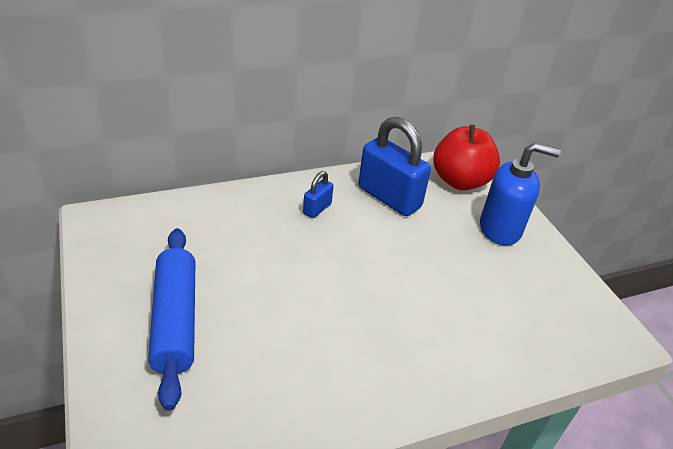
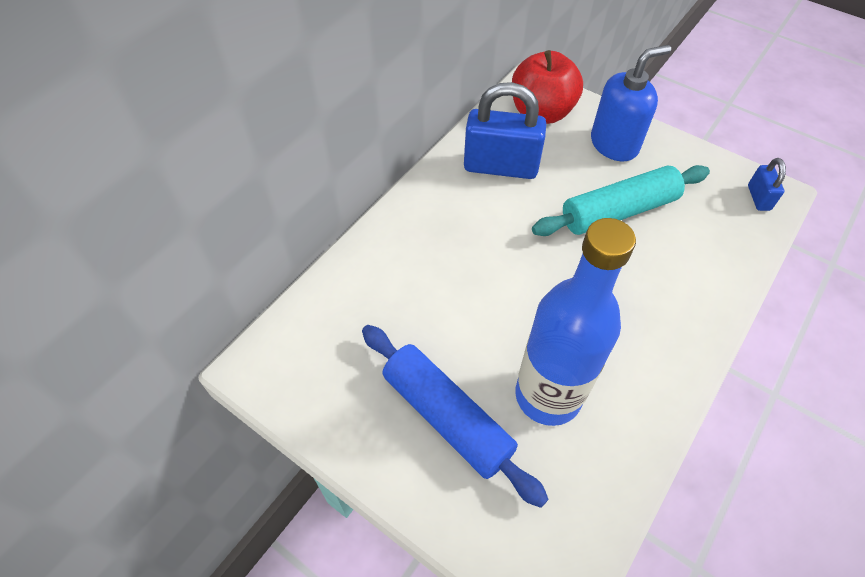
camera: 30 degrees left, 15 degrees up
blue padlock [303,171,333,218] -> blue padlock moved to [748,158,786,211]
none -> blue bottle [515,218,636,426]
none -> turquoise rolling pin [532,165,710,236]

